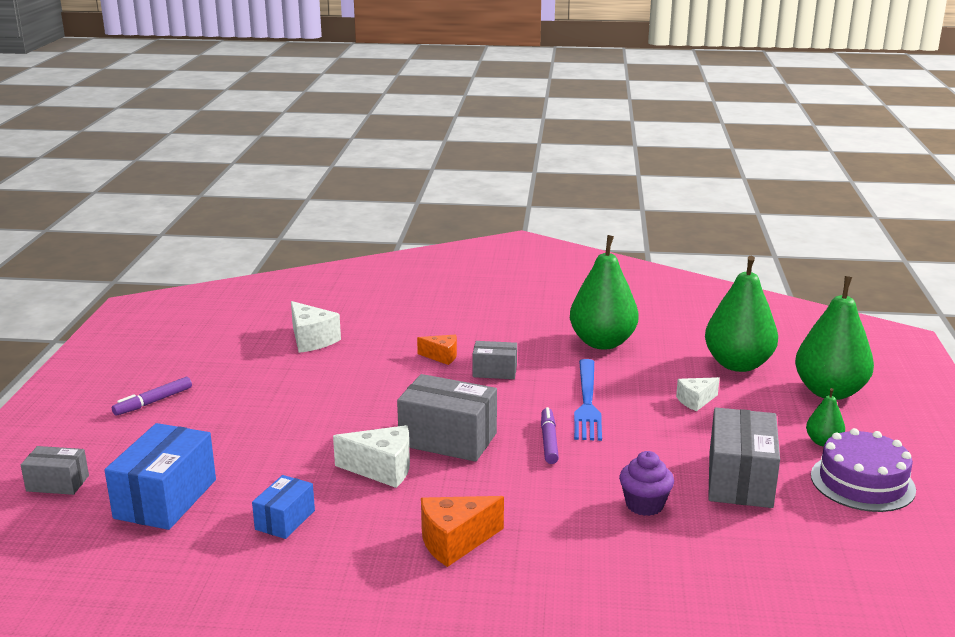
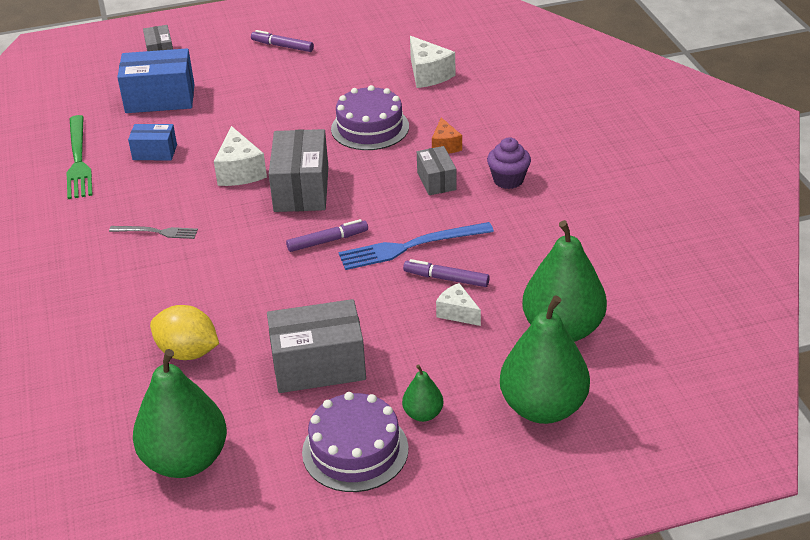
camera: 70 degrees right, 15 degrees up
white cheese [291,301,341,353] -> white cheese turned 60 degrees counterclockwise [410,36,455,88]
orange cheese [421,496,504,567] -> grey fork [109,226,198,239]
green pear [570,235,638,349] -> green pear moved to [133,349,227,478]
purple cupcake [619,451,674,516] -> purple cupcake moved to [487,137,531,189]
none -> green fork [67,115,93,199]
none -> yellow lemon [150,305,219,360]
none -> purple cake [331,85,409,150]
none -> purple marker [403,259,490,287]

